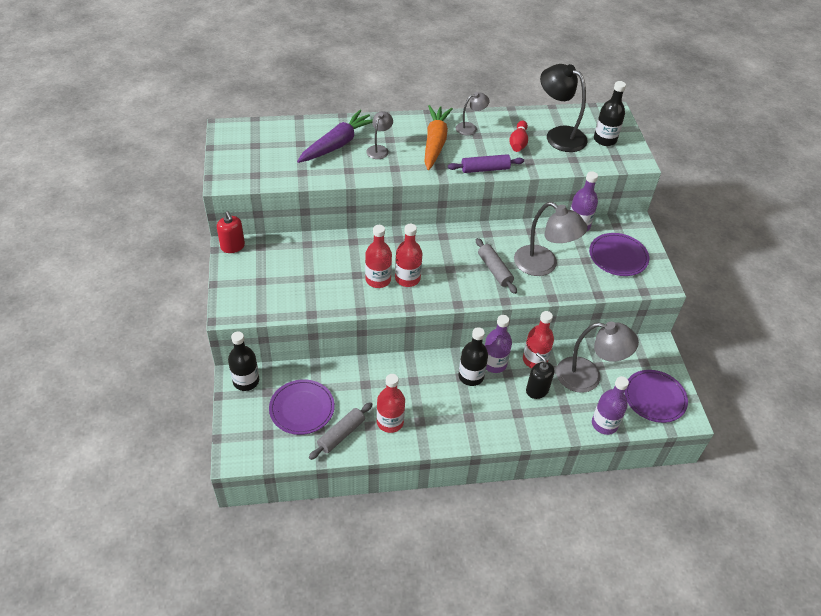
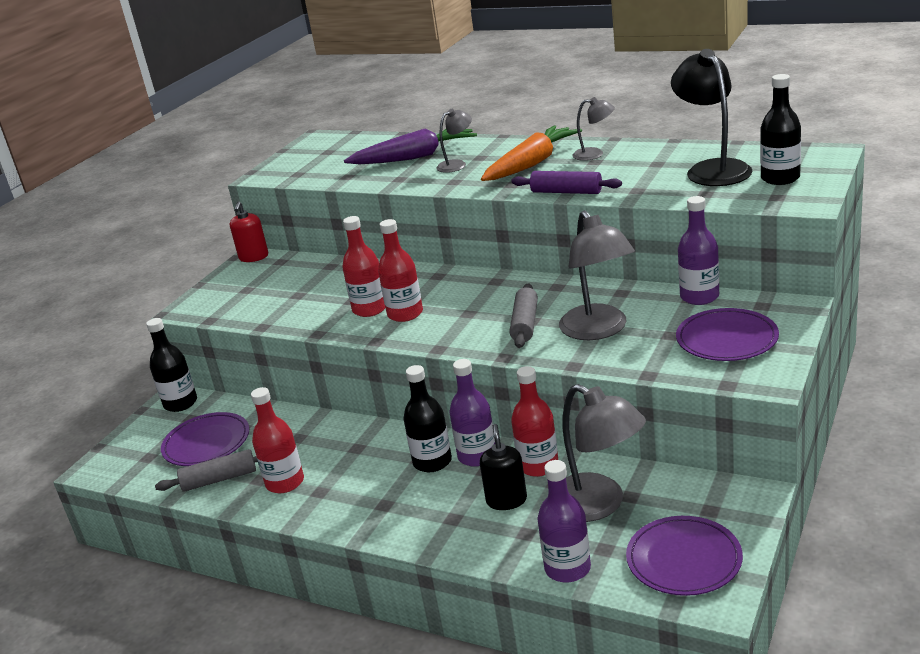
camera: 40 degrees right, 20 degrees down
red bowling pin [509,120,528,152] -> none

